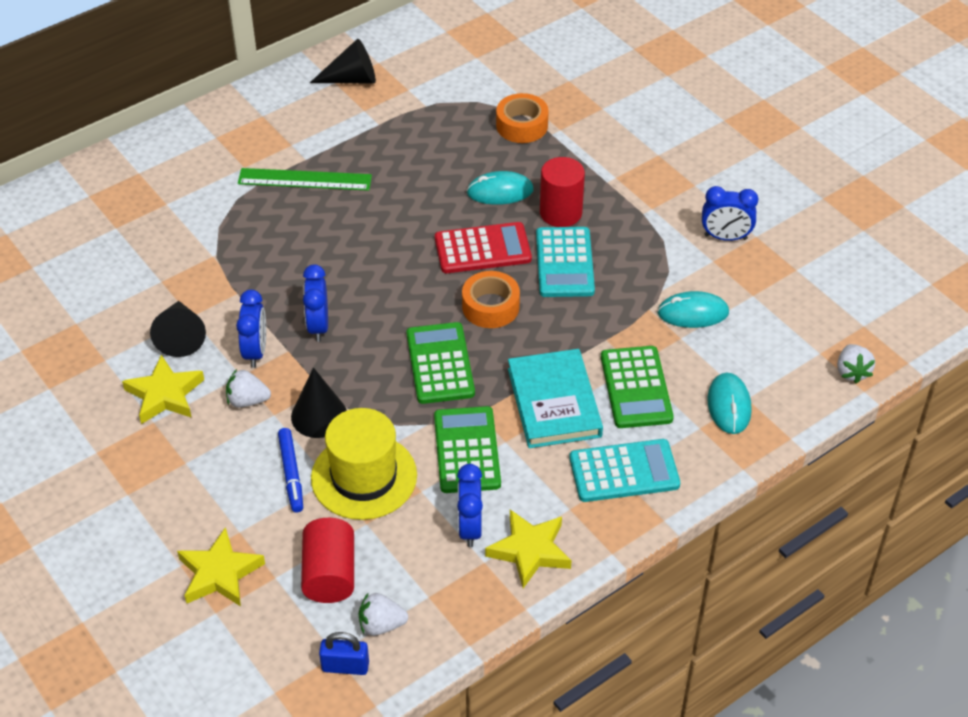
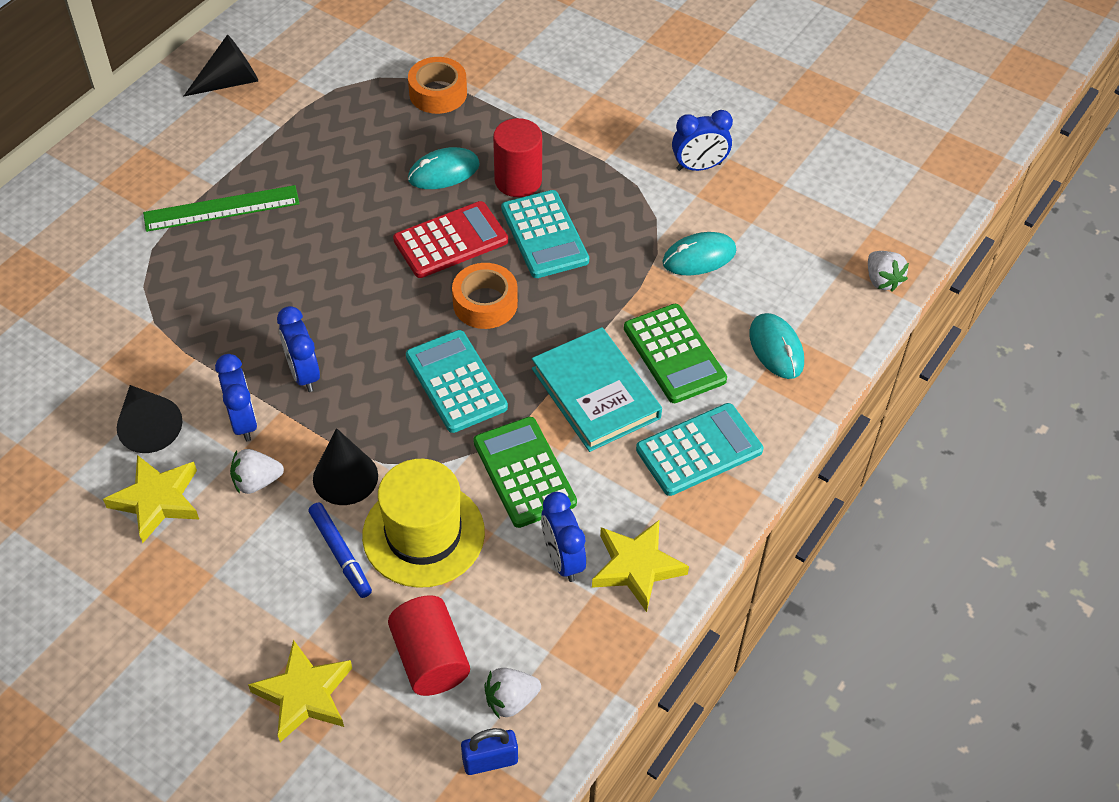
camera: 20 degrees left, 5 degrees up
green calculator [407,322,475,404] -> turquoise calculator [406,330,508,433]

